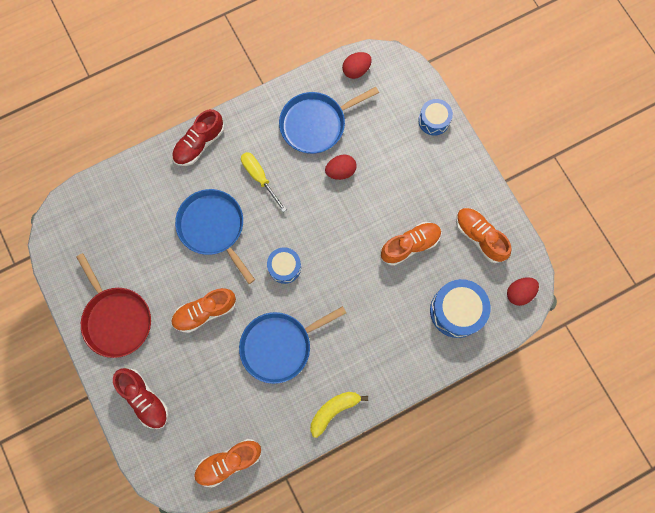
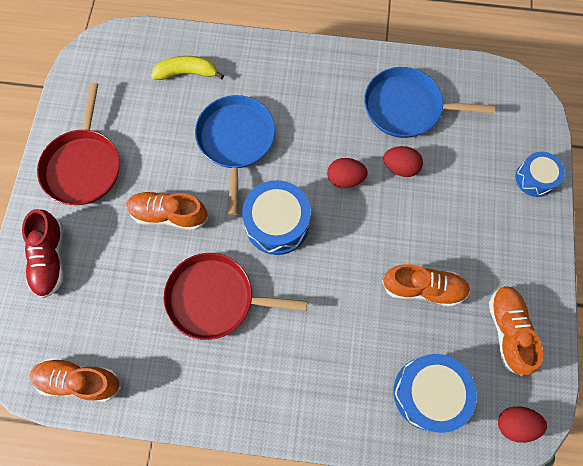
camera: 35 degrees right, 5 degrees down
red shoe [172,109,225,166] -> none
blue pan [239,306,346,384] -> red pan [163,253,307,340]
yellow screwdriver [241,152,287,212] -> none
blue drum [267,247,301,284] -> blue drum [242,180,311,255], size x1.61
yellow banana [310,392,368,438] -> yellow banana moved to [151,56,224,80]
red egg [342,52,372,79] -> red egg moved to [327,158,368,188]

